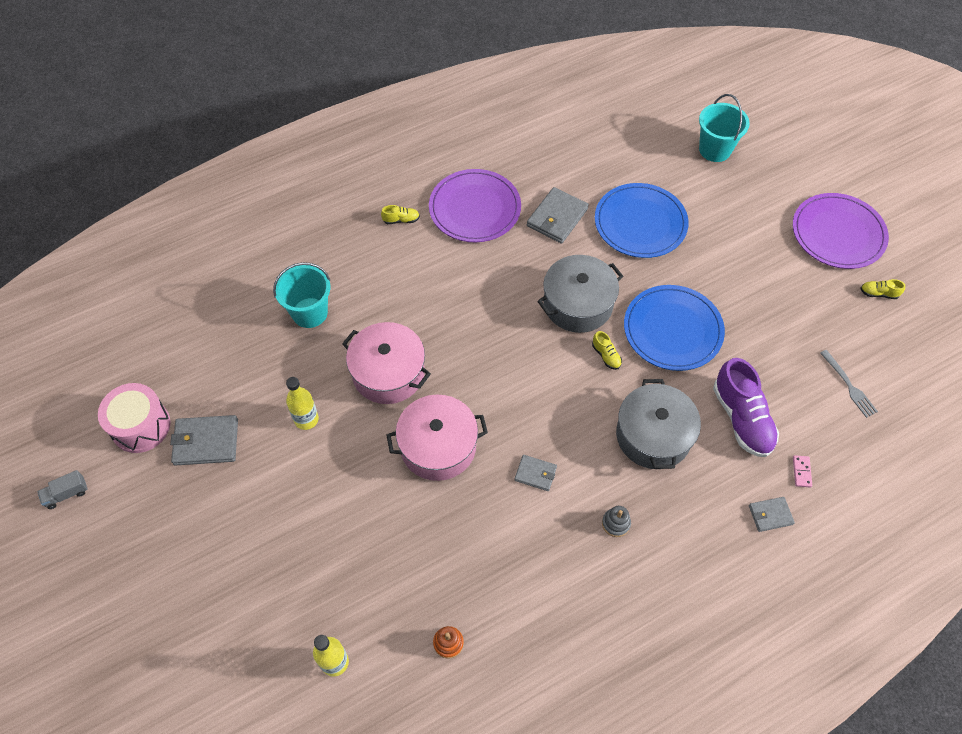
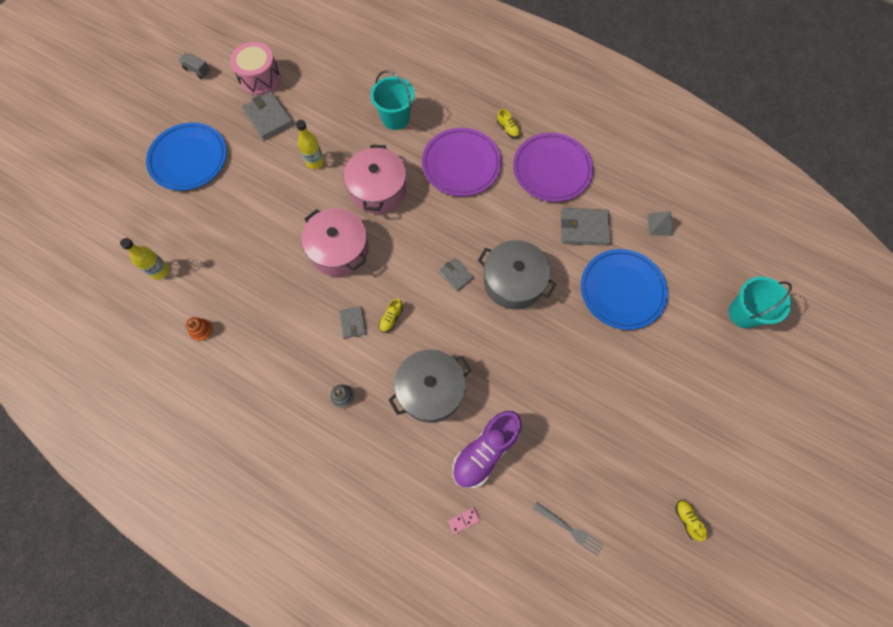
camera: 60 degrees right, 10 degrees up
yellow shoe [592,331,622,370] -> yellow shoe moved to [379,299,403,333]
blue plate [624,285,725,371] -> blue plate moved to [146,123,227,191]
grey wallet [749,497,795,532] -> grey wallet moved to [439,258,473,291]
purple plate [793,193,889,269] -> purple plate moved to [422,128,501,196]
grey fork [820,350,878,418] -> grey fork turned 90 degrees counterclockwise [533,502,604,556]
none -> grey pyramid [648,211,673,236]

